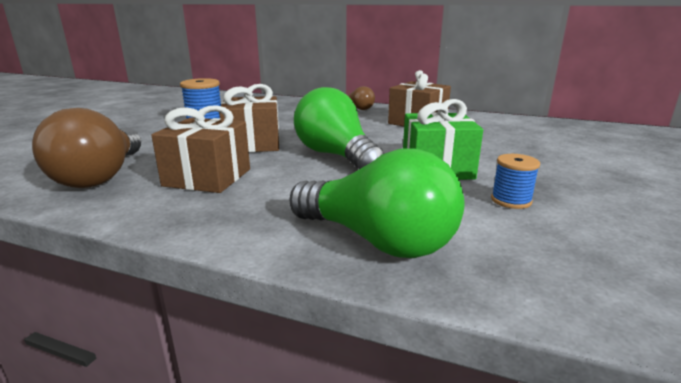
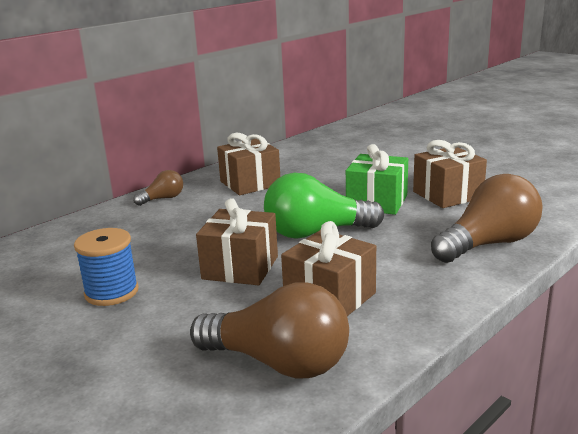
camera: 65 degrees left, 0 degrees up
green light bulb [289,149,464,258] -> brown light bulb [431,174,543,263]
blue spool [491,154,540,209] -> brown gift [413,140,487,208]

